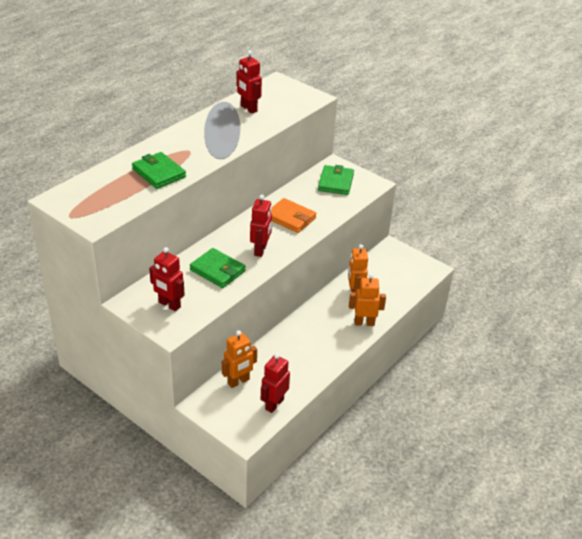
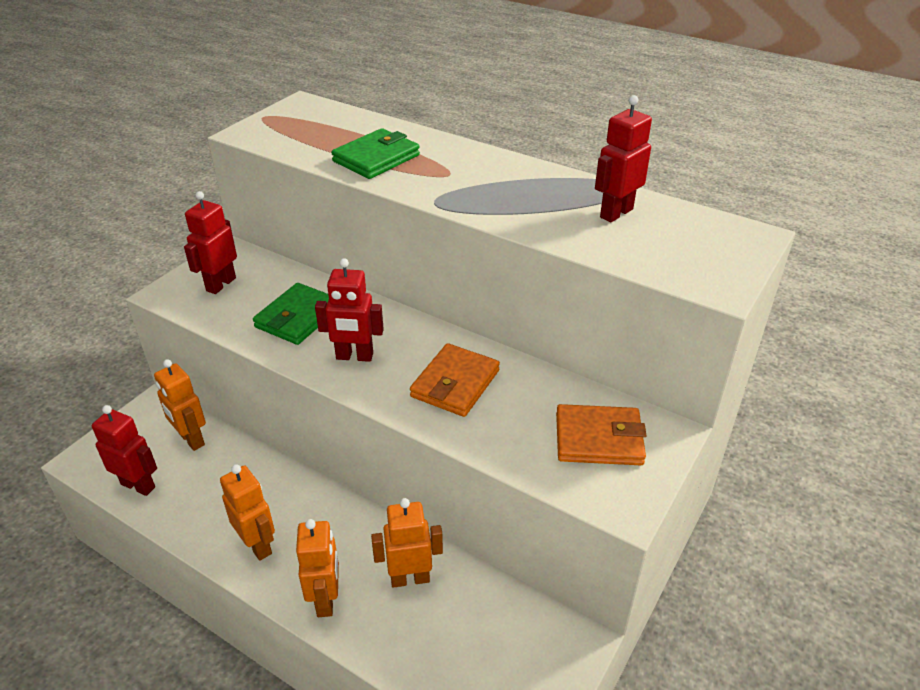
camera: 85 degrees right, 0 degrees up
green wallet [318,165,354,195] -> orange wallet [556,404,647,465]
none -> orange robot [220,464,275,561]

